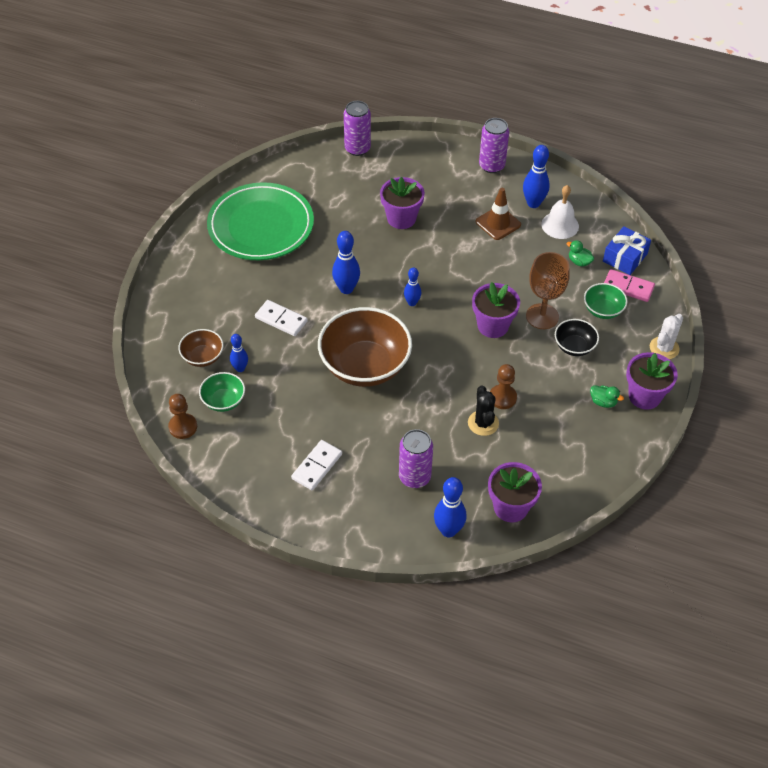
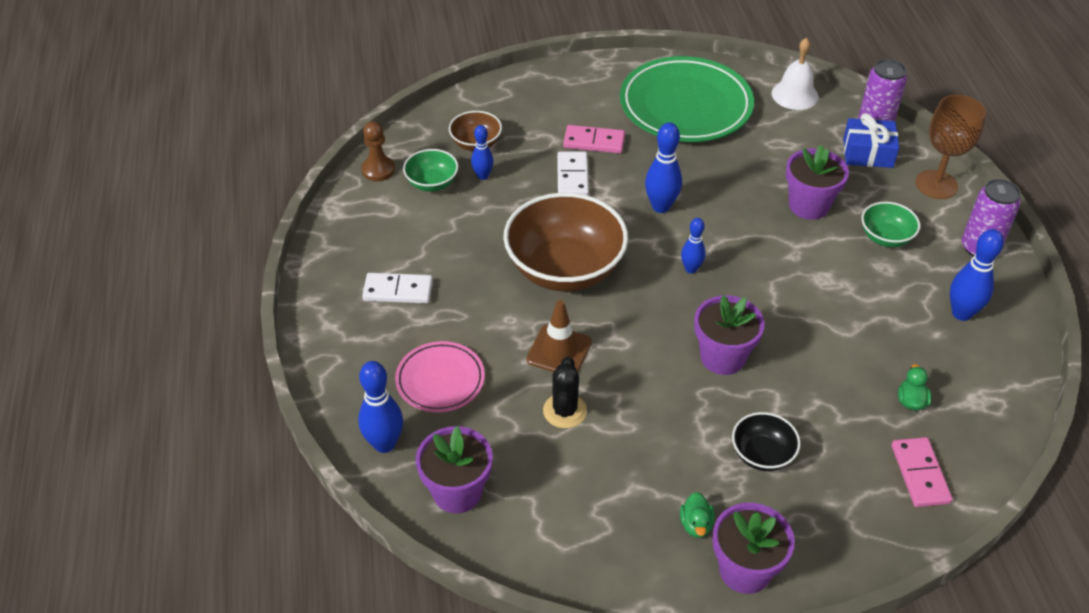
camera: 60 degrees right, 5 degrees down
purple can [399,429,433,488] -> pink plate [395,341,485,412]
black cactus [468,385,499,436] -> black cactus turned 45 degrees counterclockwise [543,356,587,428]
brown traffic cone [476,188,521,240] -> brown traffic cone moved to [527,300,592,372]
brown pawn [490,364,517,409] -> none
brown goblet [526,252,570,329] -> brown goblet moved to [915,95,986,199]
white bell [541,185,579,239] -> white bell moved to [771,38,819,110]
green bowl [584,283,627,319] -> green bowl moved to [861,202,920,247]
blue gift [603,226,651,275] -> blue gift moved to [843,113,899,168]
white cactus [650,314,683,359] -> none
none -> pink domino [563,125,625,153]

